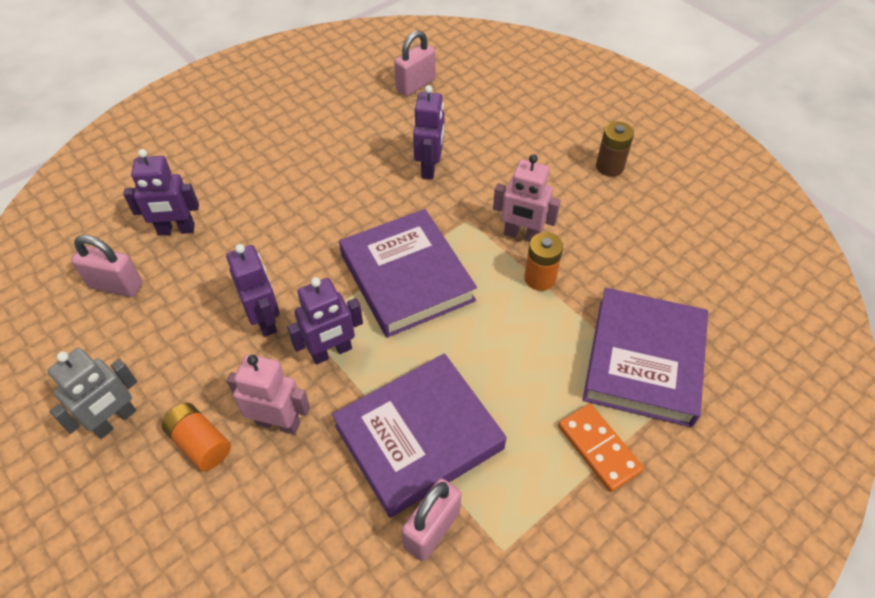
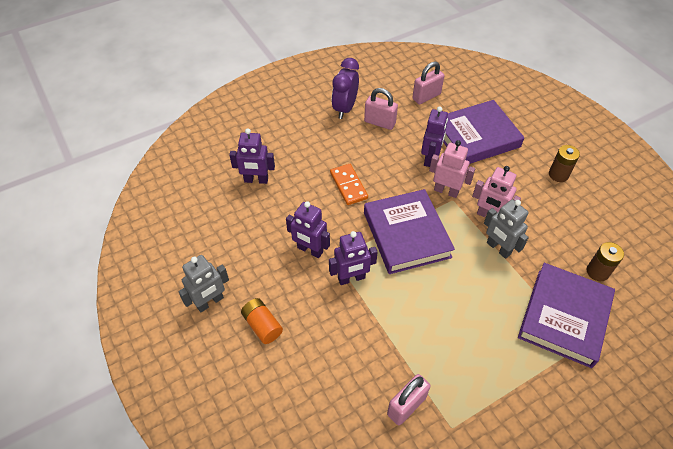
camera: 10 degrees right, 0 degrees up
pink padlock [71,235,143,297] -> pink padlock moved to [364,88,398,130]
purple robot [226,244,280,337] -> purple robot turned 135 degrees clockwise [286,201,330,258]
pink robot [227,354,310,435] -> pink robot moved to [429,140,475,198]
purple book [332,353,506,518] -> purple book moved to [443,100,524,164]
orange battery [524,232,563,291] -> grey robot [484,199,529,259]
orange domino [558,403,644,492] -> orange domino moved to [330,164,368,205]
none -> purple clock [332,58,359,119]
none -> brown battery [587,242,624,281]

